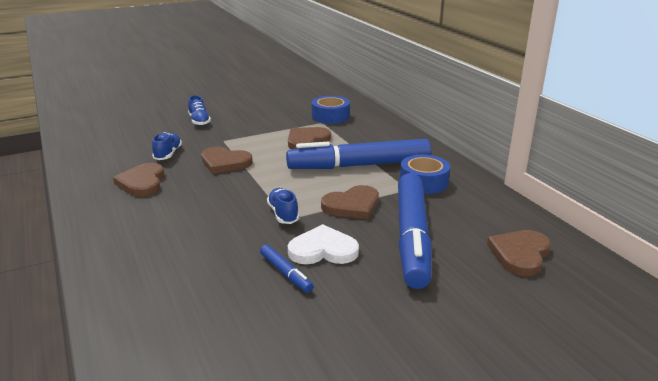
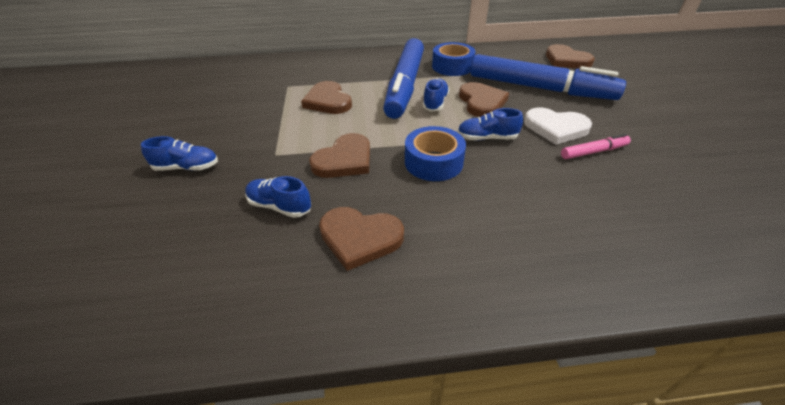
camera: 70 degrees left, 15 degrees up
blue marker [260,244,313,293] -> pink marker [561,134,631,159]
white heart [288,224,359,264] -> white heart turned 90 degrees counterclockwise [524,107,592,145]
blue tape [312,96,350,124] -> blue tape moved to [405,126,466,181]
none -> blue shoe [423,79,449,112]

